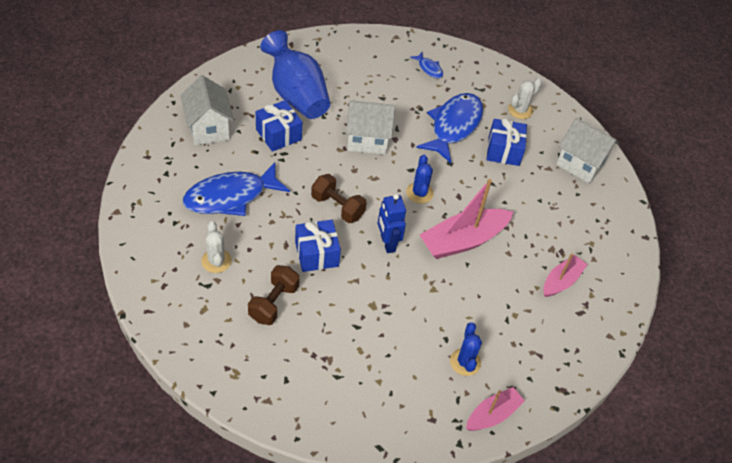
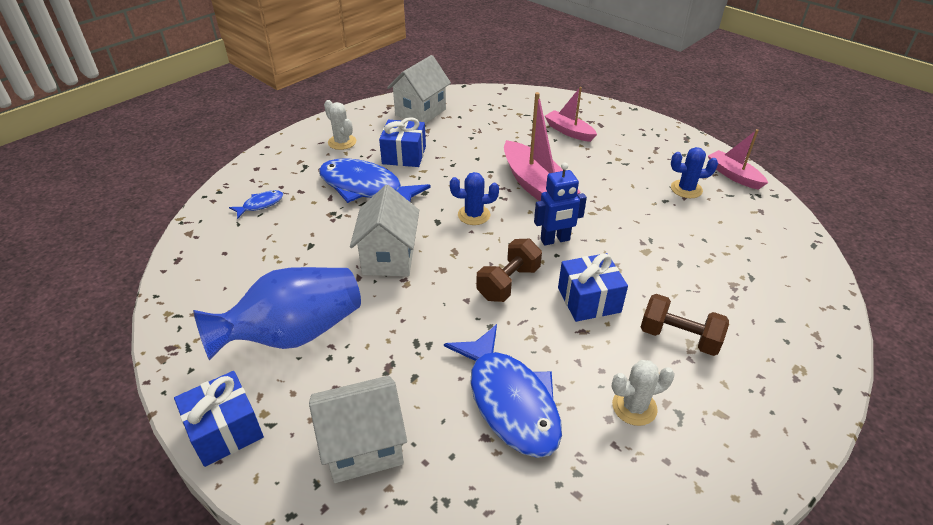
camera: 85 degrees left, 10 degrees down
blue gift [256,100,302,152] -> blue gift moved to [174,371,264,467]

